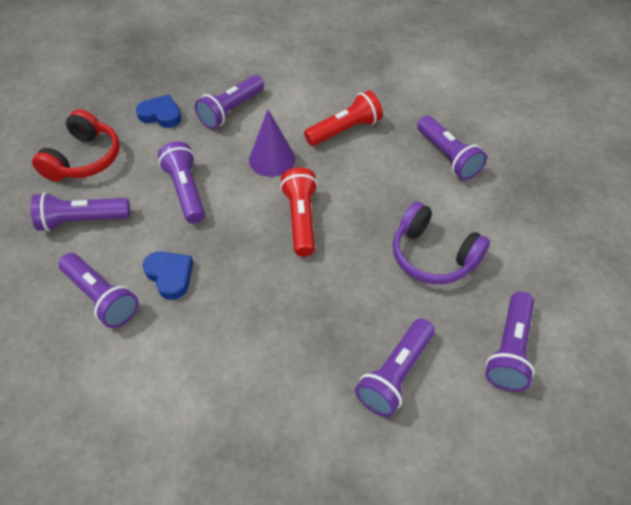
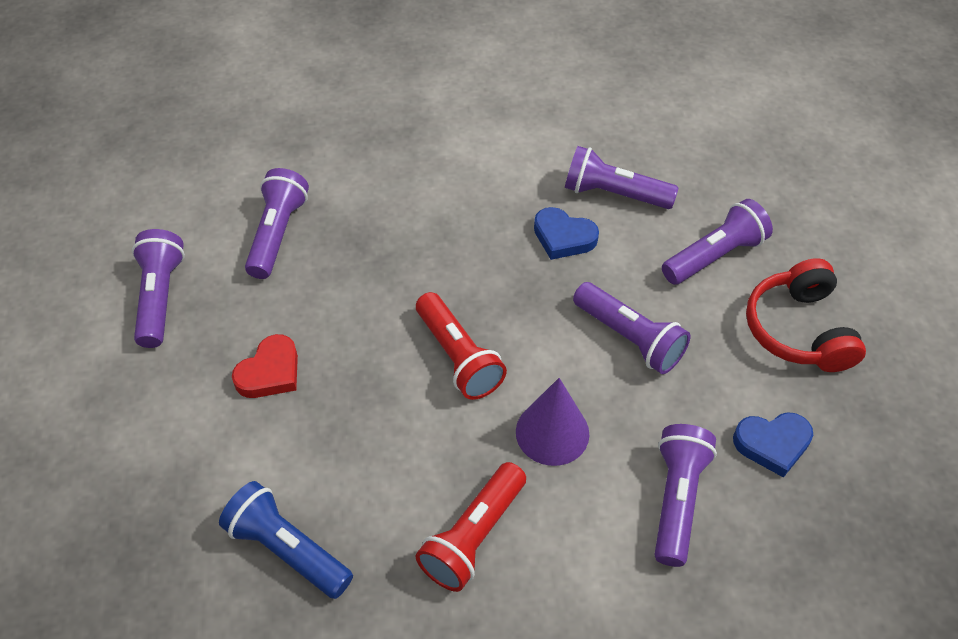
camera: 155 degrees right, 0 degrees up
purple headphones [393,201,490,284] -> red heart [232,334,298,398]
purple flashlight [417,116,487,180] -> blue flashlight [219,481,353,599]

